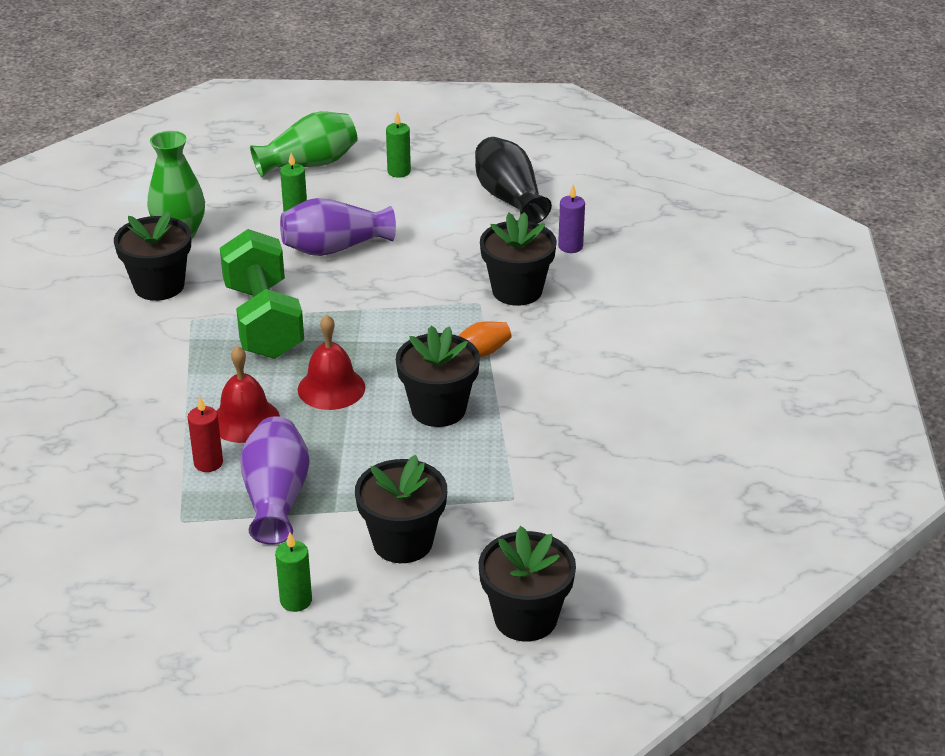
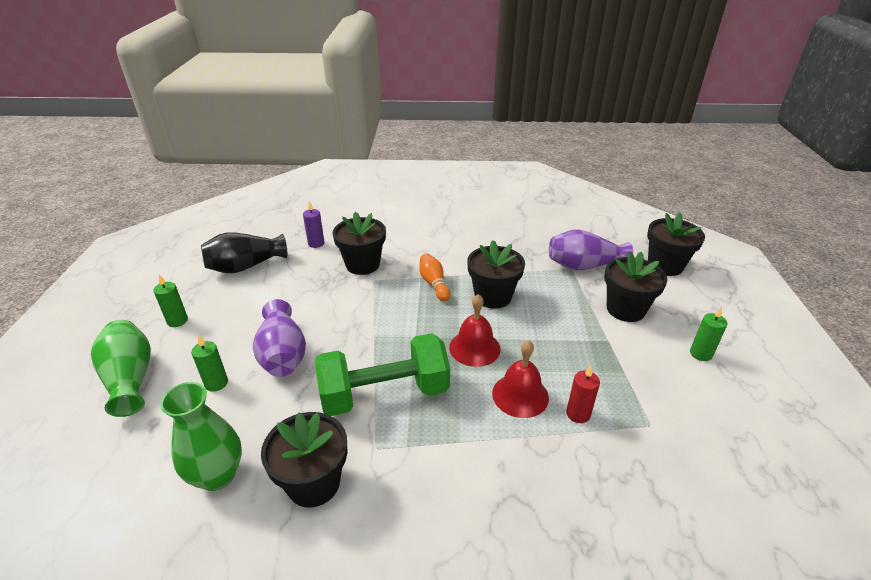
camera: 90 degrees left, 0 degrees up
purple vase [240,416,310,545] -> purple vase moved to [549,230,633,270]

